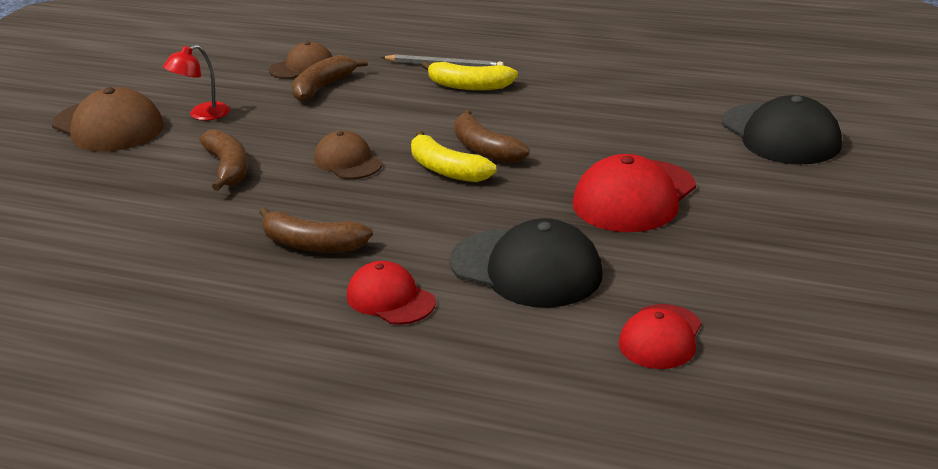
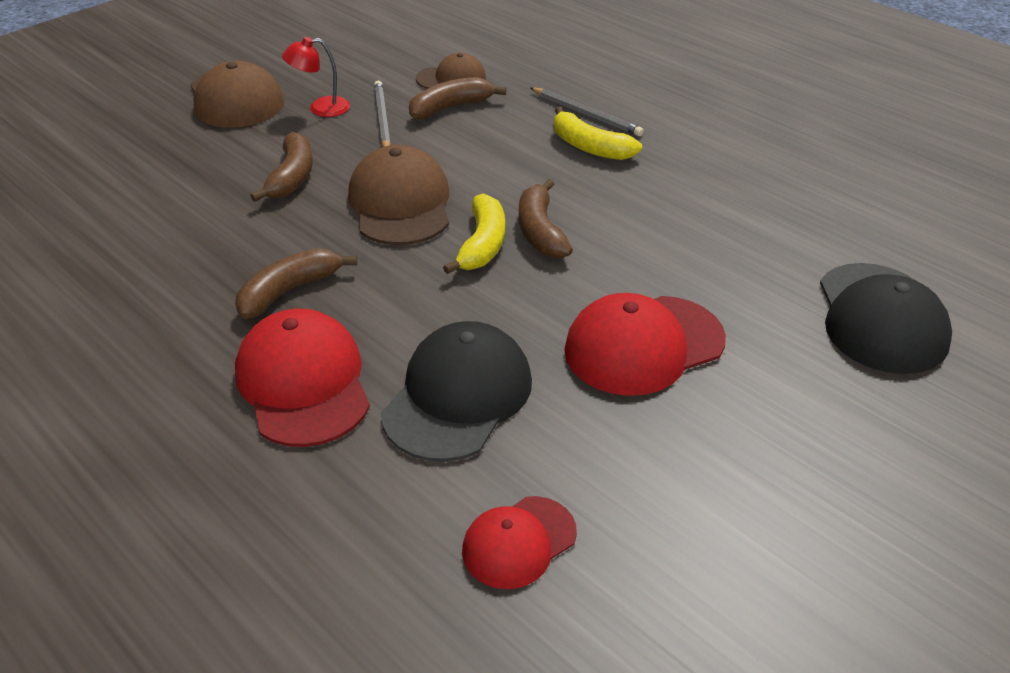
camera: 25 degrees right, 10 degrees up
brown banana [259,207,373,252] -> brown banana turned 90 degrees clockwise [235,248,358,319]
brown cap [314,130,382,179] -> brown cap [348,145,449,245], size x1.67
red cap [347,261,436,325] -> red cap [235,309,370,447], size x1.67
yellow banana [411,130,496,182] -> yellow banana turned 150 degrees counterclockwise [443,193,505,274]
black cap [450,218,603,308] -> black cap turned 120 degrees counterclockwise [381,321,532,462]
none -> grey pencil [374,81,391,147]

